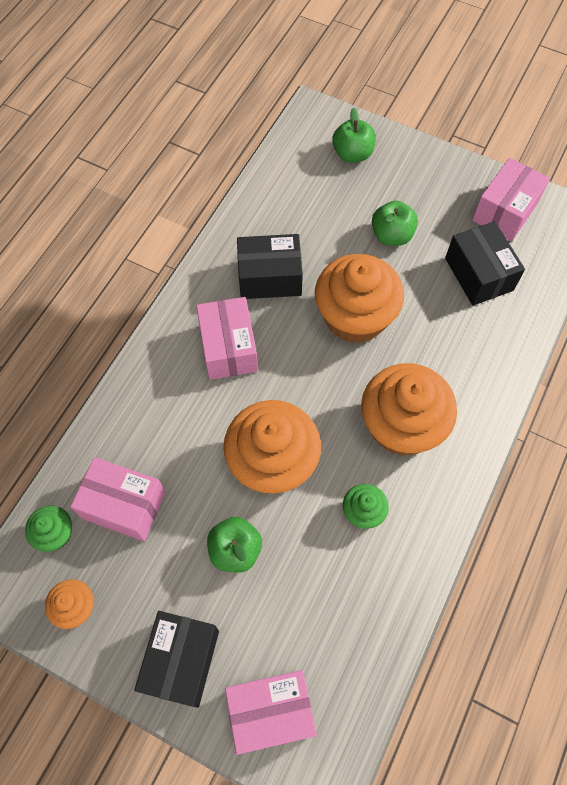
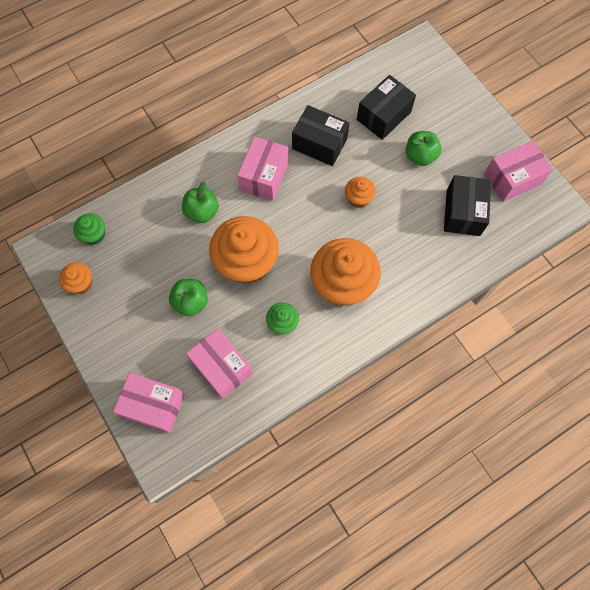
camera: 30 degrees right, 5 degrees up
pink box [70,457,166,541] -> pink box moved to [186,328,253,399]
black box [134,611,219,707] -> black box moved to [357,75,416,140]
orange cupcake [315,254,404,343] -> orange cupcake [345,177,376,208], size x0.47
green apple [332,108,376,163] -> green apple moved to [182,181,219,223]

